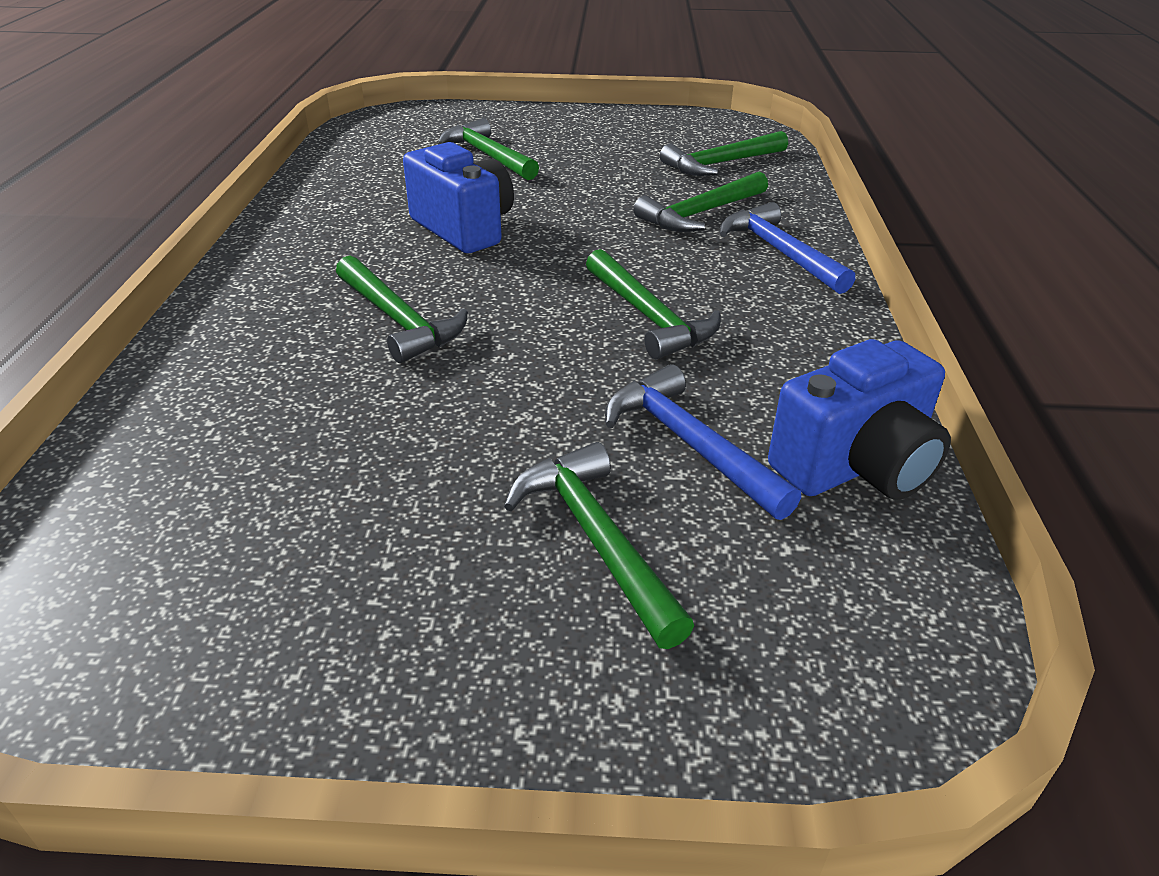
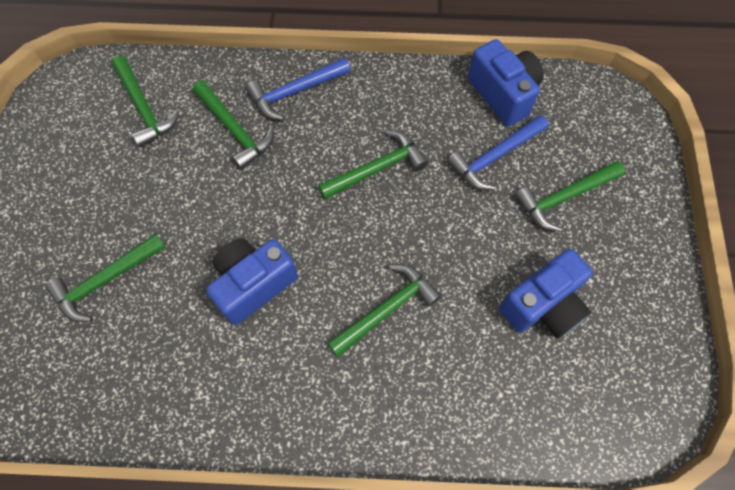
camera: 90 degrees left, 30 degrees up
none -> blue camera [499,249,593,338]

